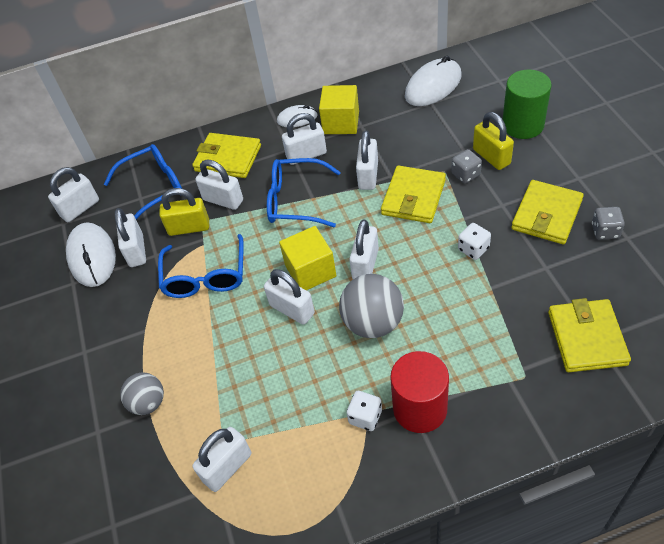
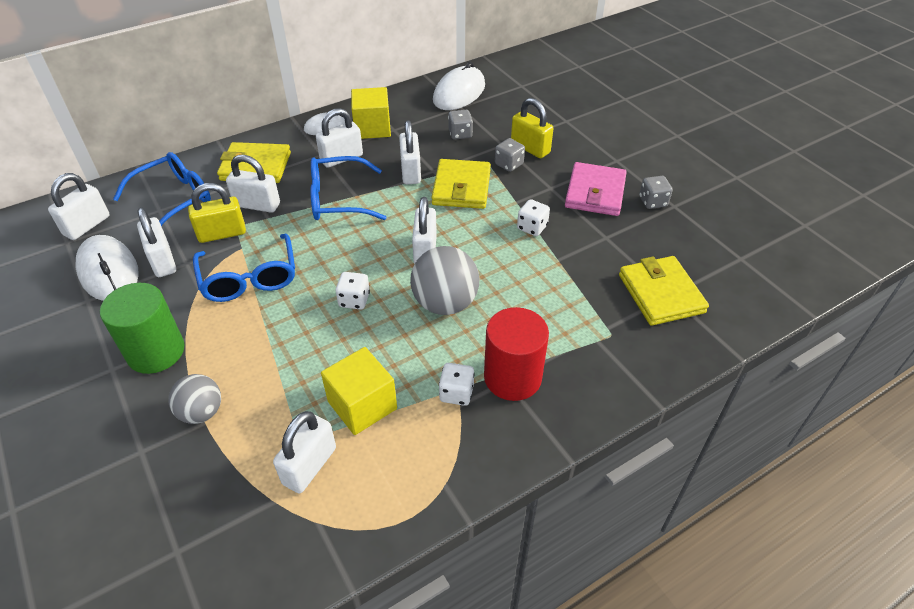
camera: 20 degrees left, 5 degrees down
white padlock [264,269,315,325] -> white dice [336,272,370,310]
yellow cube [279,226,337,290] -> yellow cube moved to [321,347,397,435]
green cylinder [503,70,552,139] -> green cylinder moved to [100,283,185,374]
yellow wallet [511,180,584,244] -> pink wallet [565,162,627,216]
none -> grey dice [448,110,473,140]

